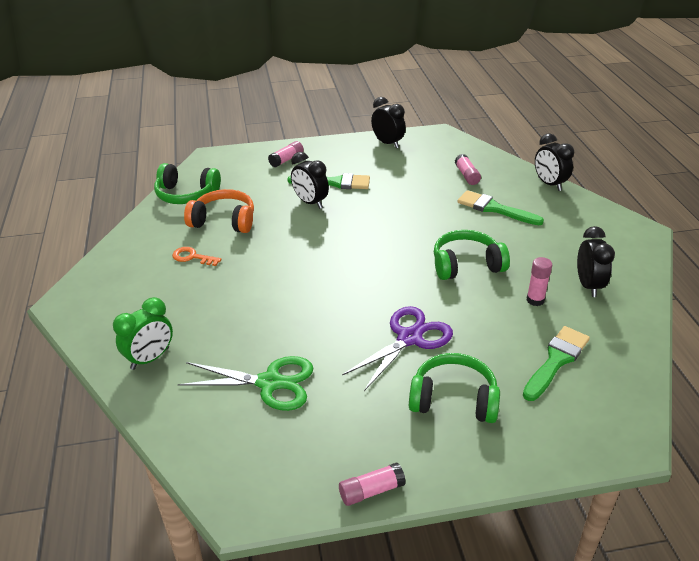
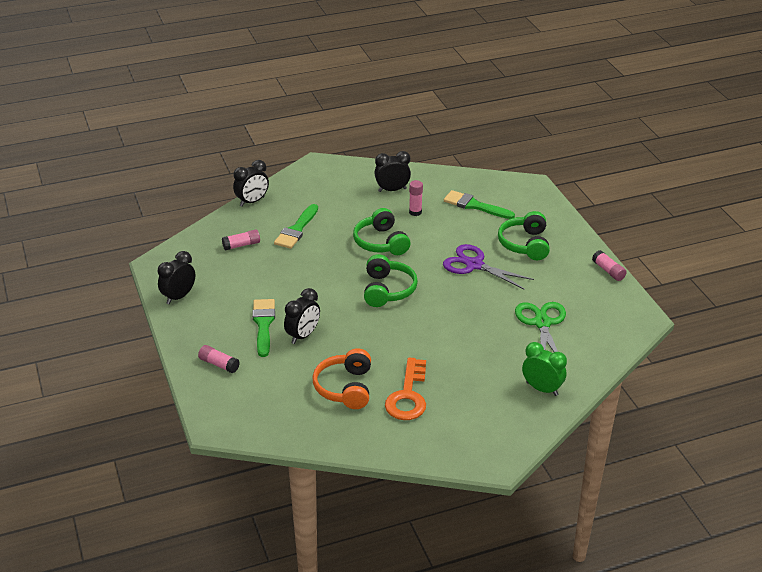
camera: 100 degrees left, 0 degrees up
green headphones [154,163,221,204] -> green headphones moved to [364,254,418,307]
orange key [172,247,222,266] -> orange key [385,358,426,420], size x1.82

